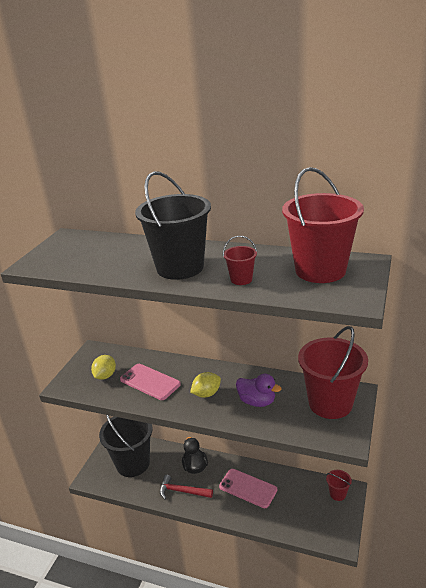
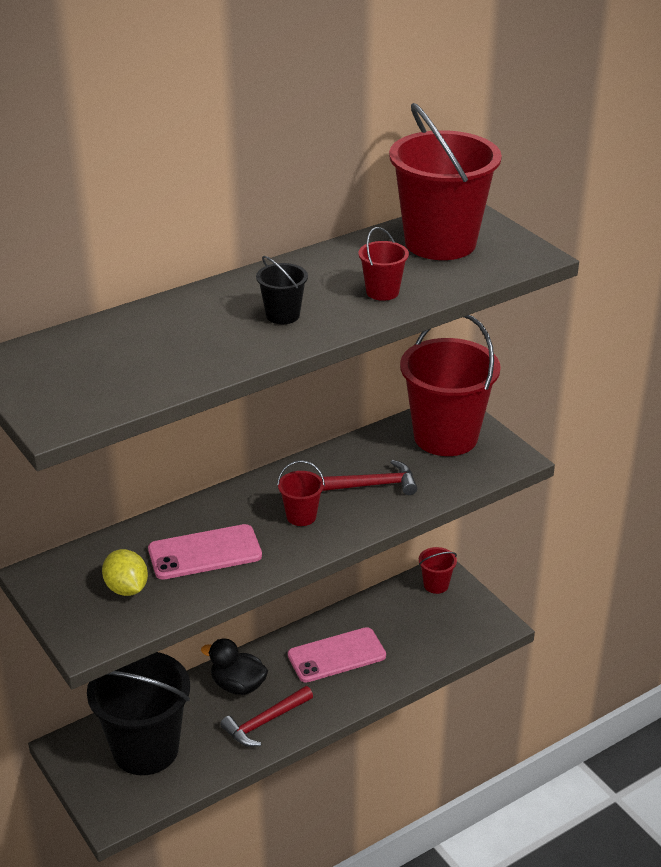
camera: 55 degrees left, 5 degrees up
black bucket [135,171,211,280] -> black bucket [256,256,308,324], size x0.43
yellow lemon [190,372,221,398] -> red bucket [277,460,325,526]
purple duck [236,374,281,407] -> red hammer [323,460,417,495]

